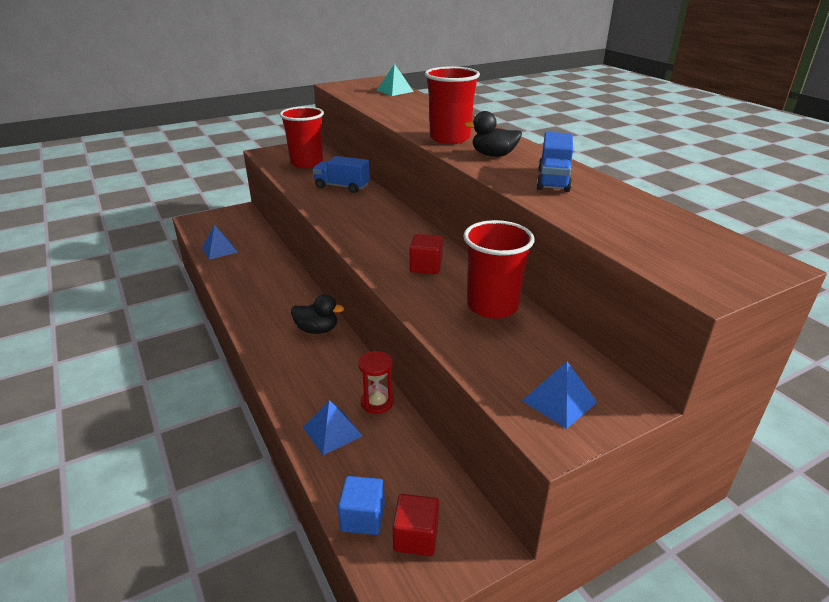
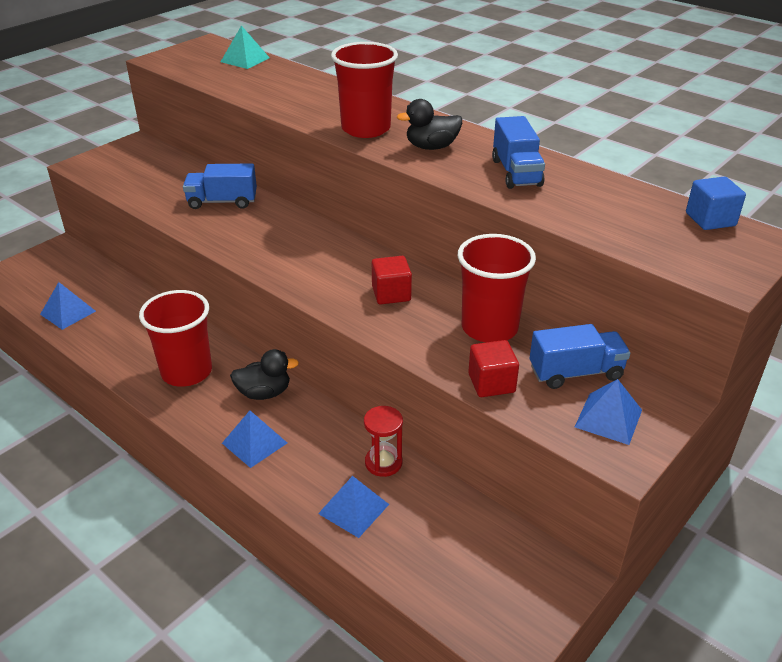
camera: 20 degrees left, 5 degrees up
red cup [280,107,324,168] -> red cup moved to [139,290,212,387]
blue cube [338,476,385,535] -> blue cube moved to [686,177,746,230]
red cube [392,494,439,556] -> red cube moved to [468,340,519,397]
none -> blue pyramid [222,411,287,468]
none -> blue truck [530,324,630,389]

